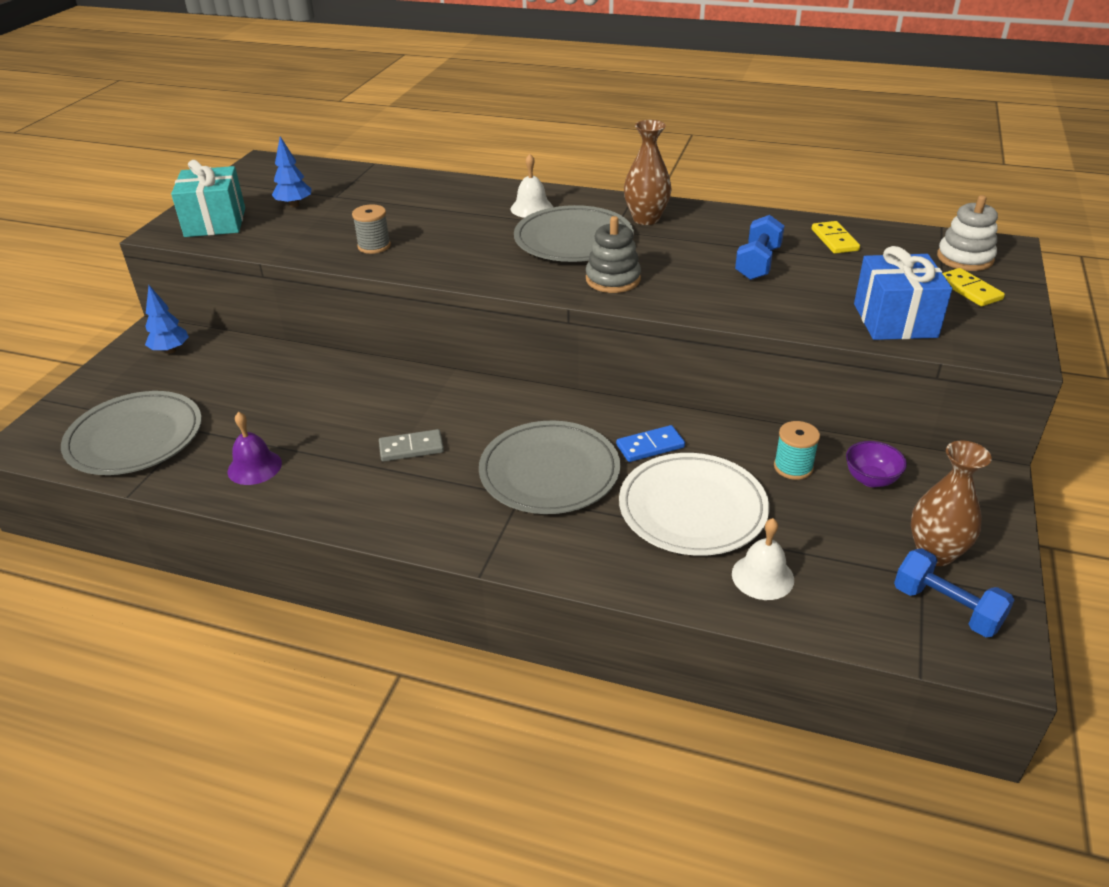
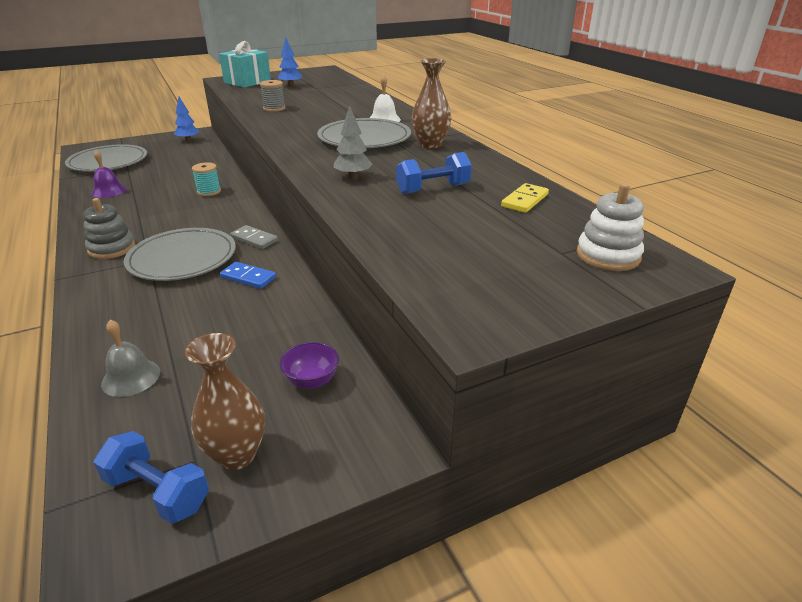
camera: 45 degrees right, 5 degrees down
grey domino [379,429,444,462] -> grey domino moved to [230,225,278,249]
grey stacking toy [586,216,641,293] -> grey stacking toy moved to [83,198,135,259]
white plate [619,453,769,556] -> none
white bell [732,518,794,600] -> grey bell [101,320,160,397]
turquoise spool [774,421,820,480] -> turquoise spool moved to [192,162,221,196]
blue gift [854,246,952,340] -> none
blue dumbbell [894,548,1014,637] -> blue dumbbell turned 60 degrees counterclockwise [93,431,209,524]
yellow domino [942,268,1005,306] -> none
none -> grey tree [333,105,373,179]

